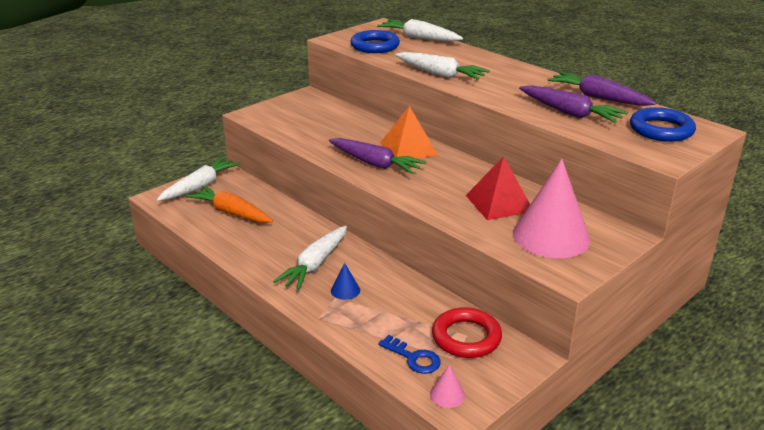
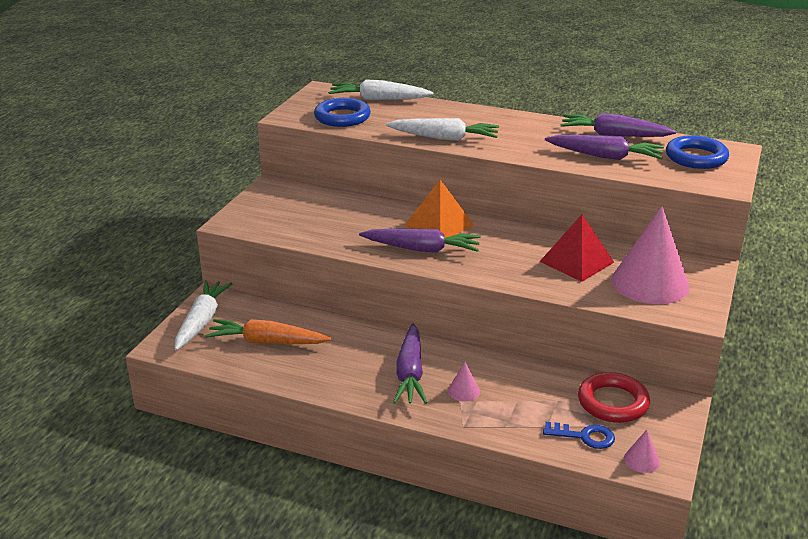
camera: 25 degrees left, 0 degrees up
white carrot [273,225,347,290] -> purple carrot [393,323,427,404]
blue cone [331,263,360,300] -> pink cone [448,362,480,401]

